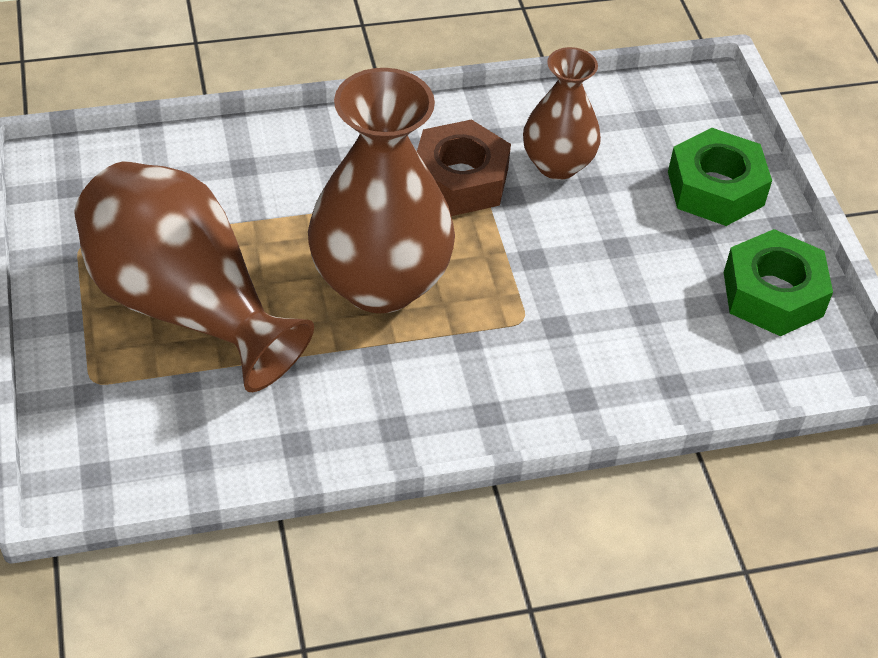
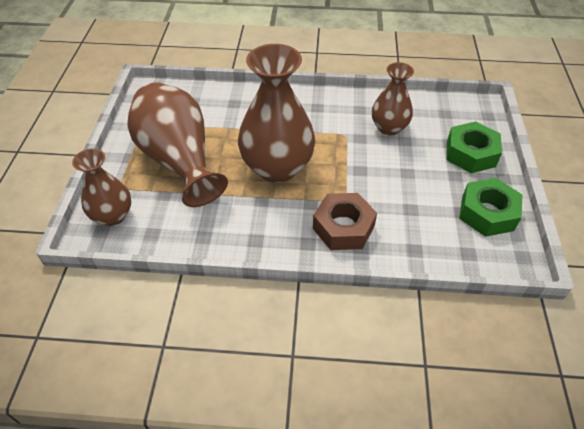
camera: 20 degrees right, 0 degrees up
brown nut [417,119,511,216] -> brown nut moved to [313,193,377,250]
none -> brown vase [72,148,131,226]

